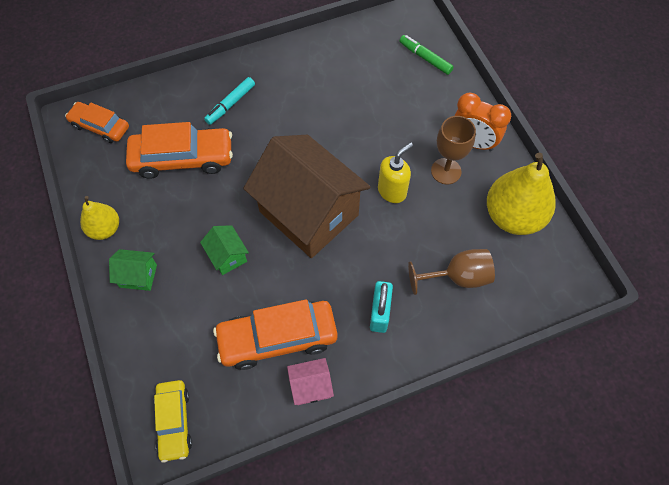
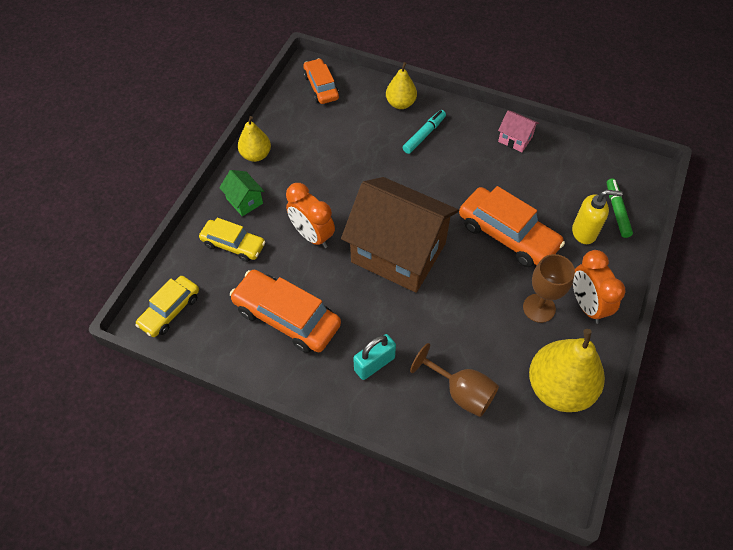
camera: 45 degrees right, 5 degrees down
orange car [126,122,233,179] -> orange car moved to [459,186,565,267]
green house [200,225,249,275] -> orange clock [286,183,335,248]
turquoise marker [204,77,255,125] -> turquoise marker turned 135 degrees clockwise [402,110,446,154]
brown house [243,135,371,258] -> brown house turned 60 degrees counterclockwise [341,177,459,293]
pink house [287,358,334,405] -> pink house moved to [498,111,539,152]
yellow soap dispenser [378,142,413,203] -> yellow soap dispenser moved to [572,190,623,244]
none -> yellow car [199,218,265,262]
none -> yellow pear [386,62,417,109]

